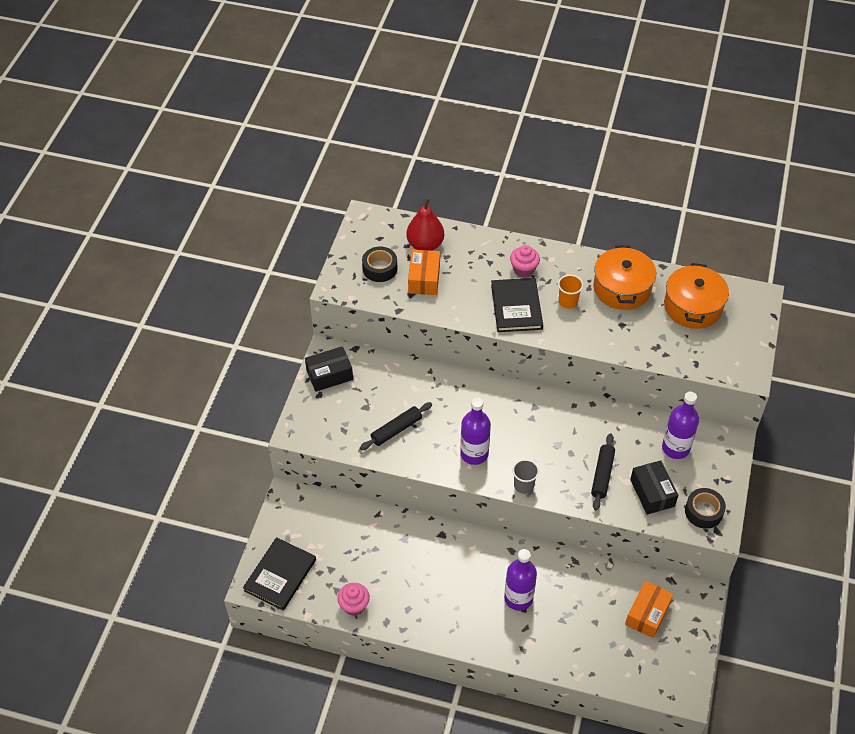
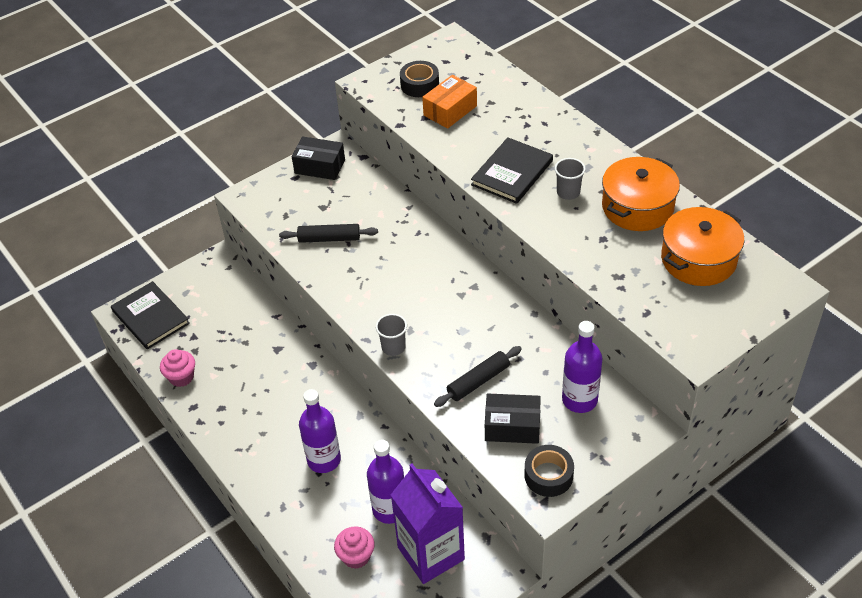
camera: 40 degrees right, 5 degrees down
black book [243,537,316,611] -> black book turned 75 degrees clockwise [111,281,190,350]
red pear [406,198,444,251] -> none
purple bottle [460,397,491,465] -> purple bottle moved to [367,439,404,524]
pink cupcake [510,245,540,277] -> pink cupcake moved to [334,527,374,569]
orange cup [558,275,583,309] -> grey cup [555,158,586,200]
orange box [625,581,673,638] -> purple carton [391,464,465,584]
black box [630,460,678,515] -> black box turned 75 degrees clockwise [485,393,541,444]

